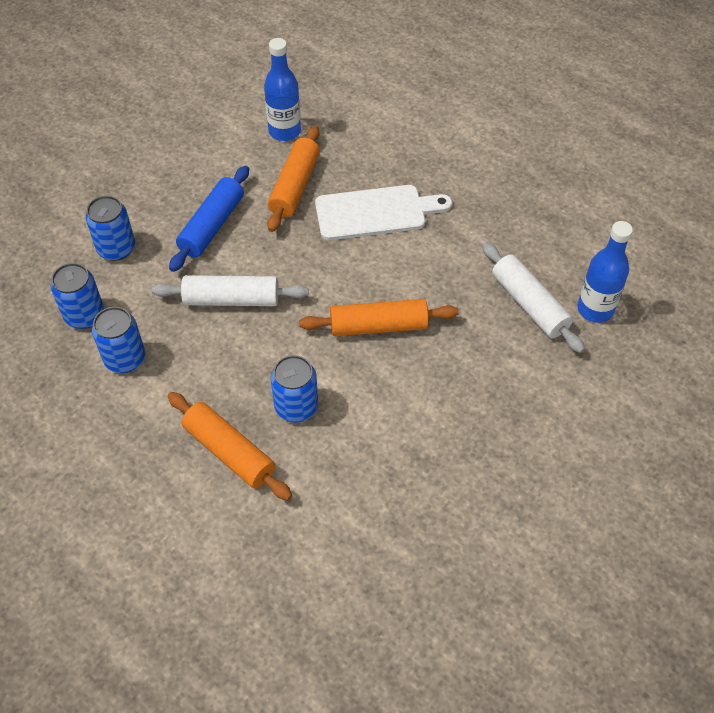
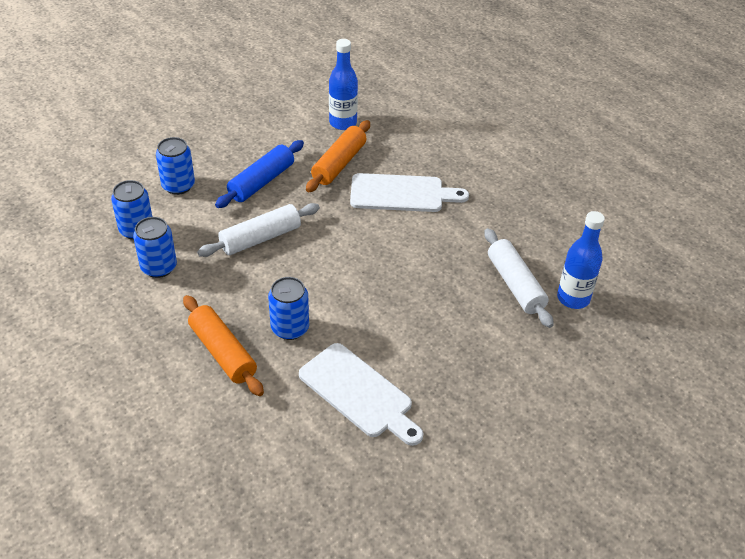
camera: 10 degrees right, 10 degrees down
white rolling pin [151,275,309,306] -> white rolling pin turned 45 degrees counterclockwise [197,203,320,257]
orange rolling pin [299,299,459,336] -> none
none -> white cutting board [299,343,423,446]

